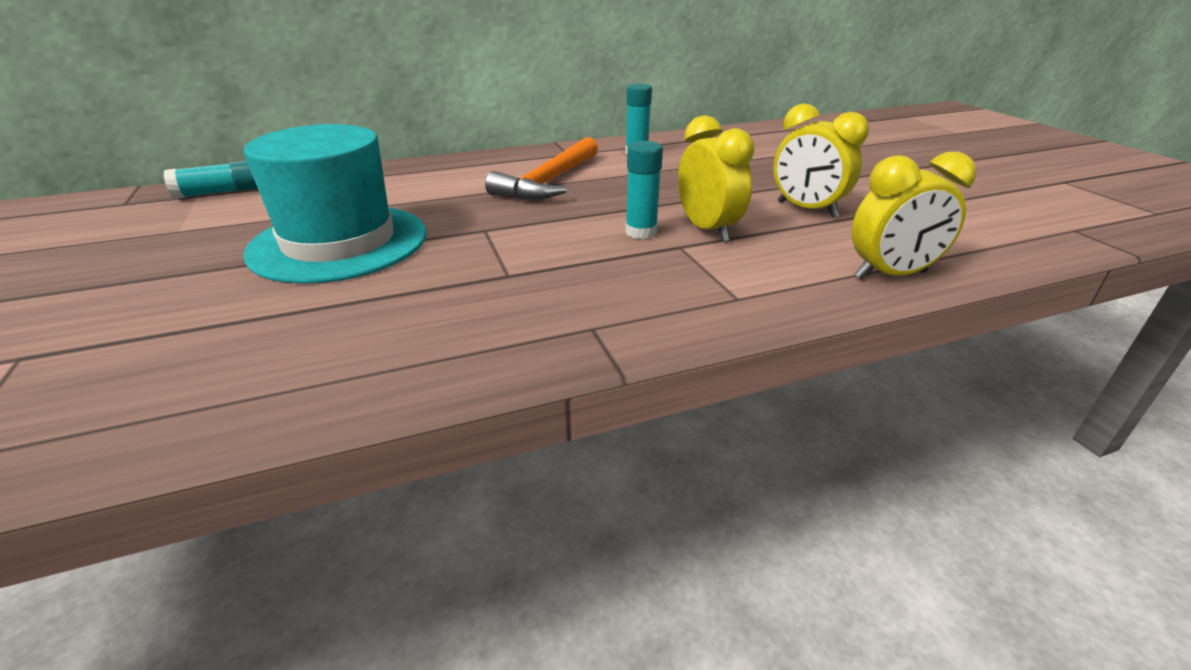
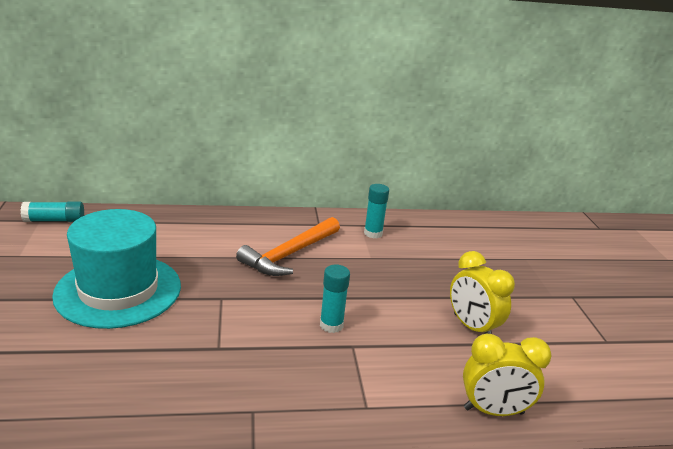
camera: 10 degrees right, 5 degrees down
yellow clock [678,115,754,242] -> none

